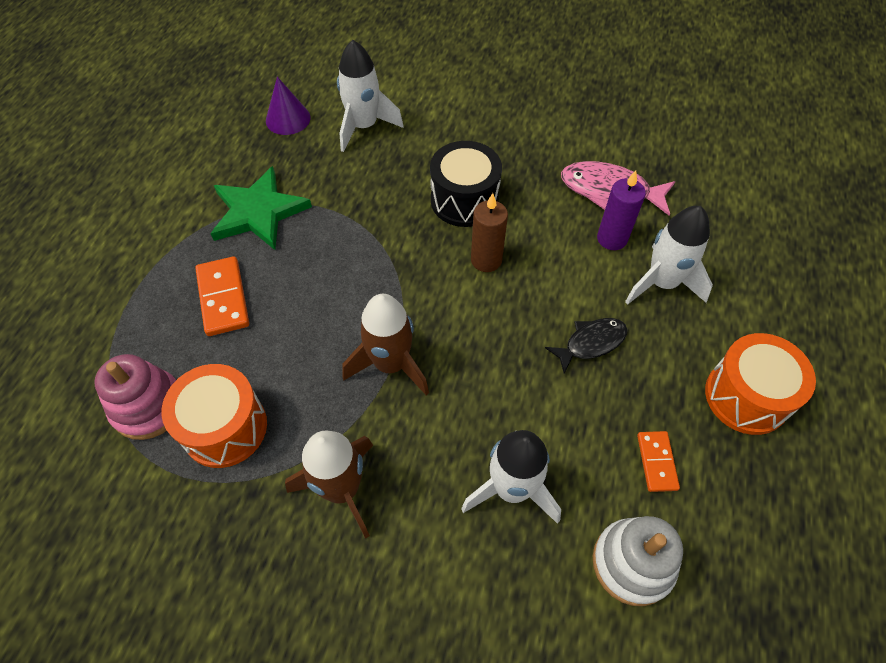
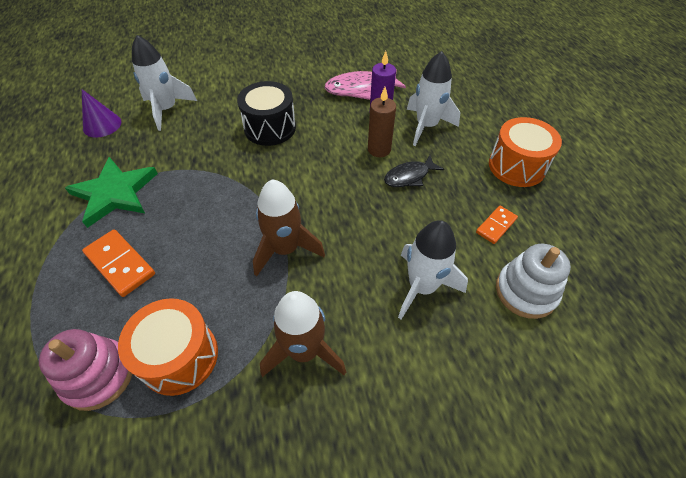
camera: 30 degrees left, 5 degrees down
brown candle [471,193,508,272] -> brown candle moved to [368,87,396,157]
black fish [545,318,627,374] -> black fish turned 150 degrees counterclockwise [384,155,444,187]
orange domino [637,431,680,492] -> orange domino turned 75 degrees clockwise [476,206,518,244]

